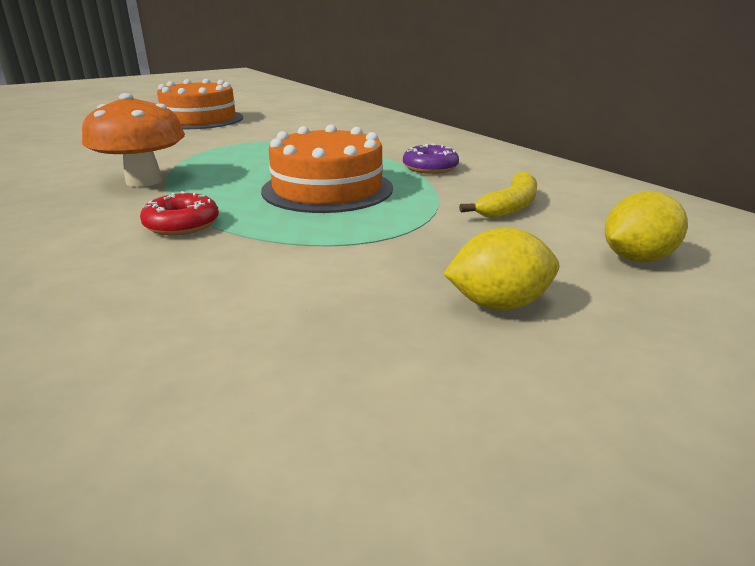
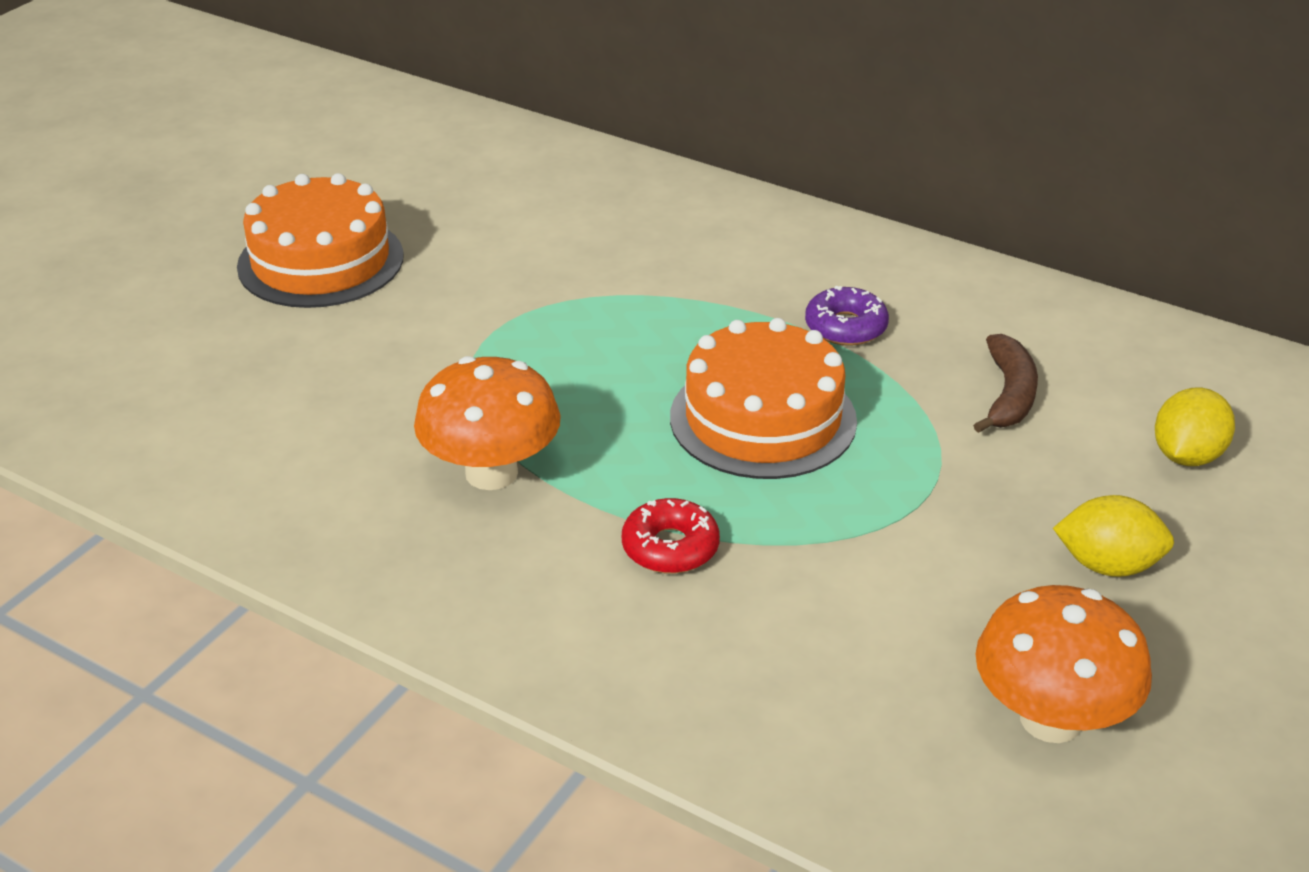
camera: 25 degrees left, 10 degrees up
yellow lemon [443,227,559,311] -> yellow lemon turned 45 degrees clockwise [1053,495,1174,577]
yellow banana [459,172,537,219] -> brown banana [973,334,1038,433]
none -> orange mushroom [976,585,1152,743]

